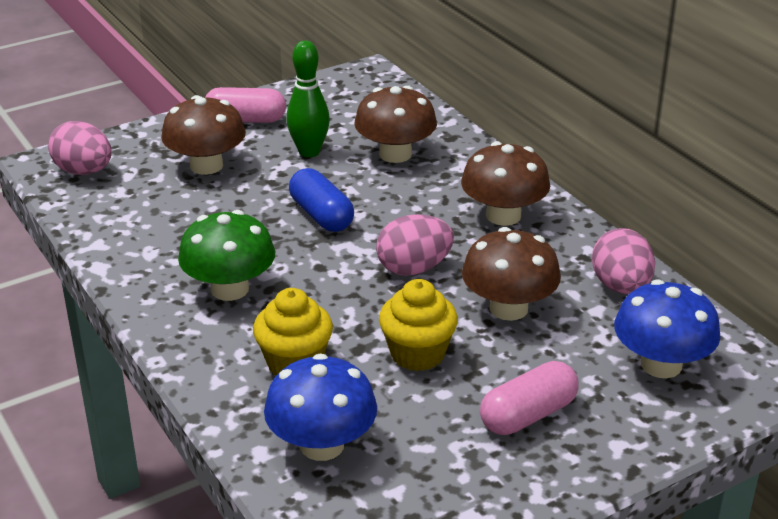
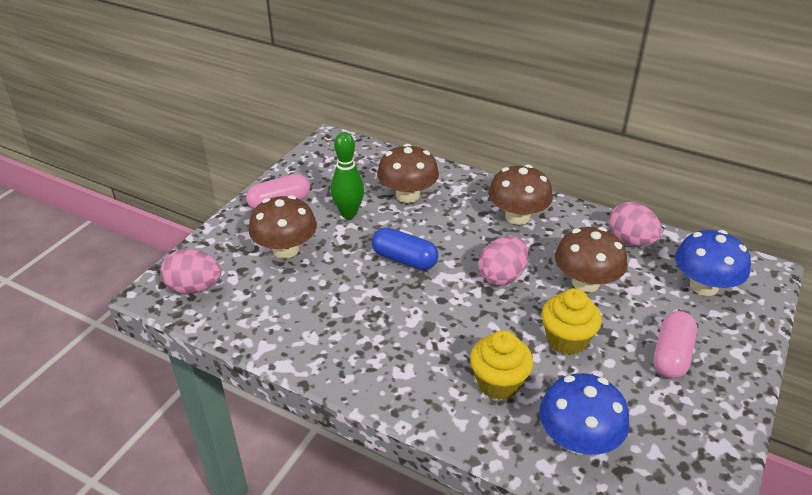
camera: 30 degrees left, 5 degrees up
green mushroom [178,210,275,301] -> none

